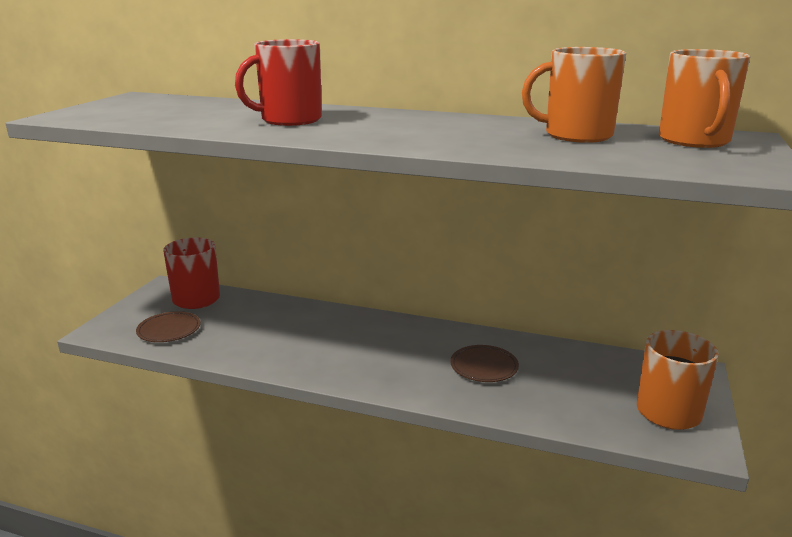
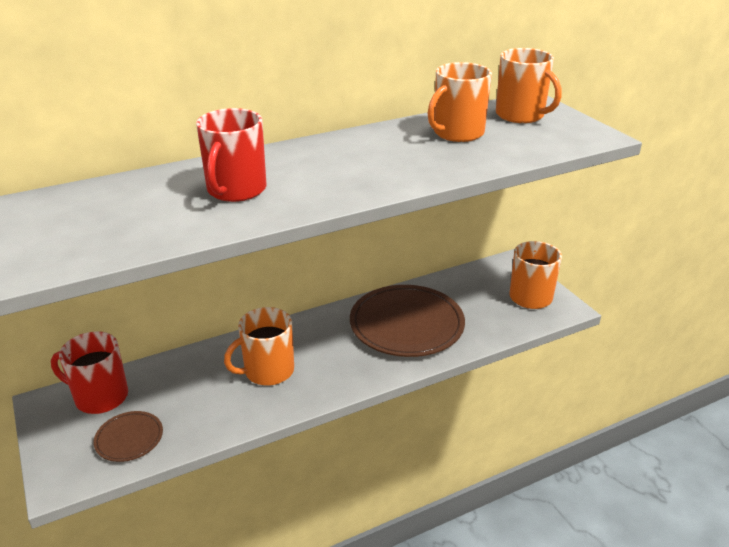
camera: 45 degrees left, 10 degrees up
brown plate [450,345,519,382] -> brown plate [350,285,465,357], size x2.08
none -> orange mug [224,307,294,386]

